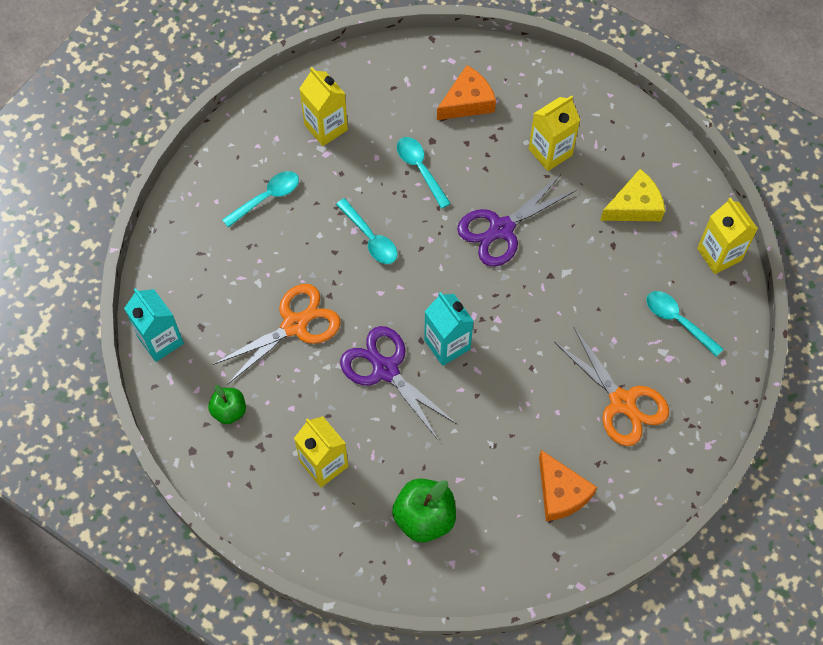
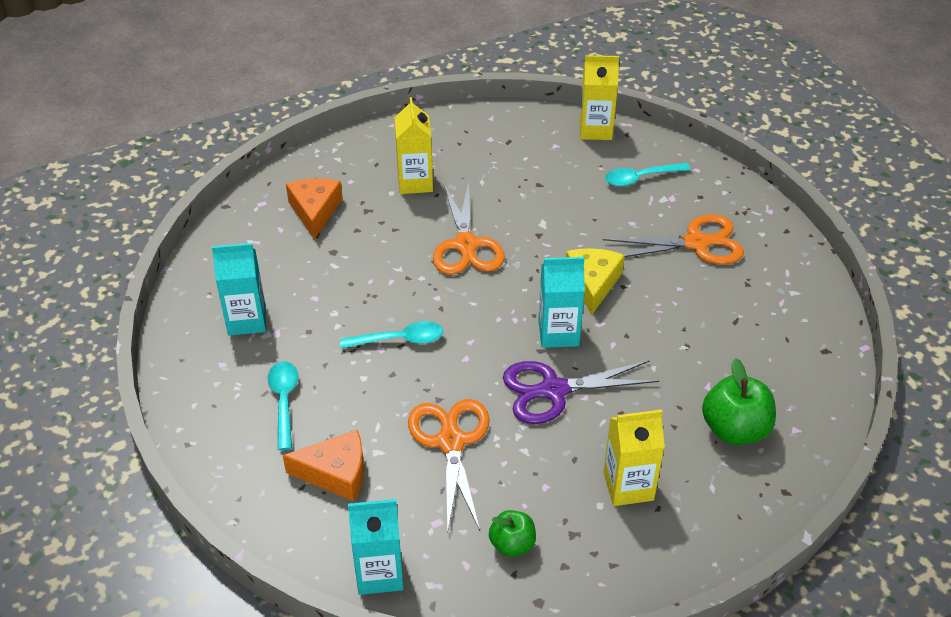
camera: 60 degrees left, 20 degrees down
yellow carton [299,67,348,146] -> turquoise carton [212,243,266,336]
turquoise spoon [397,137,451,209] -> none
purple scissors [457,174,577,267] -> orange scissors [433,181,505,275]
orange cheese [539,450,597,521] -> orange cheese moved to [283,430,364,502]
yellow cheese [600,169,665,221] -> yellow cheese moved to [566,248,625,315]

